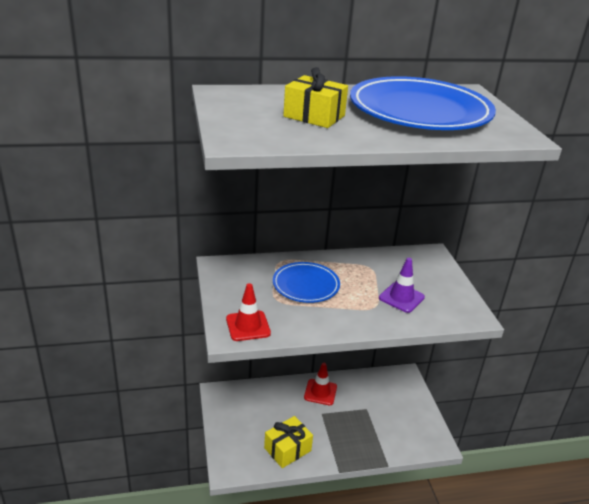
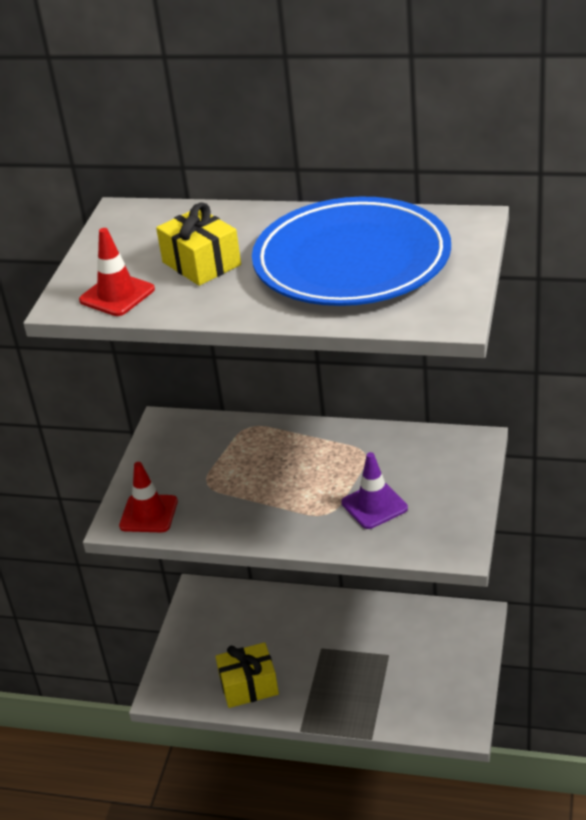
camera: 30 degrees right, 5 degrees up
blue plate [273,262,340,303] -> none
red traffic cone [304,363,337,405] -> red traffic cone moved to [79,228,155,316]

